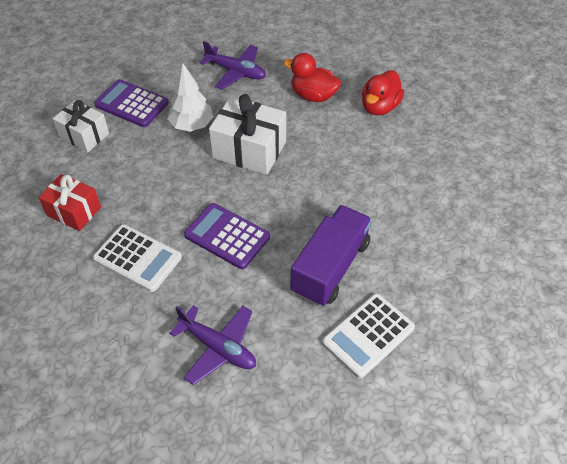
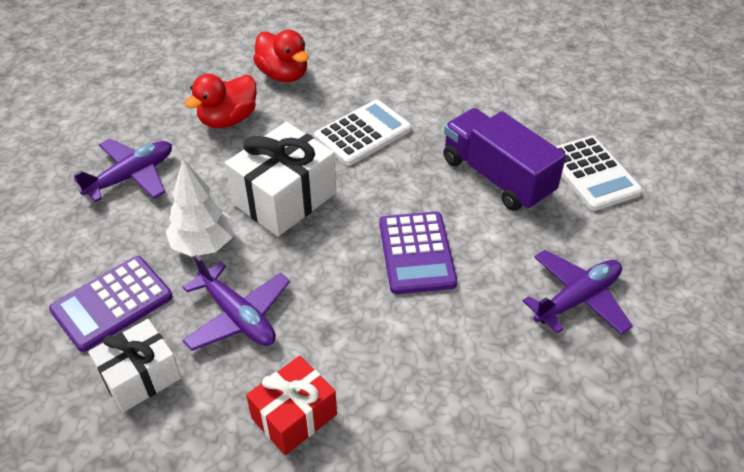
camera: 70 degrees left, 5 degrees down
white calculator [93,224,182,292] -> white calculator moved to [314,100,411,166]
purple calculator [184,203,270,269] -> purple calculator turned 60 degrees counterclockwise [379,212,457,294]
none -> purple plane [182,254,290,351]

